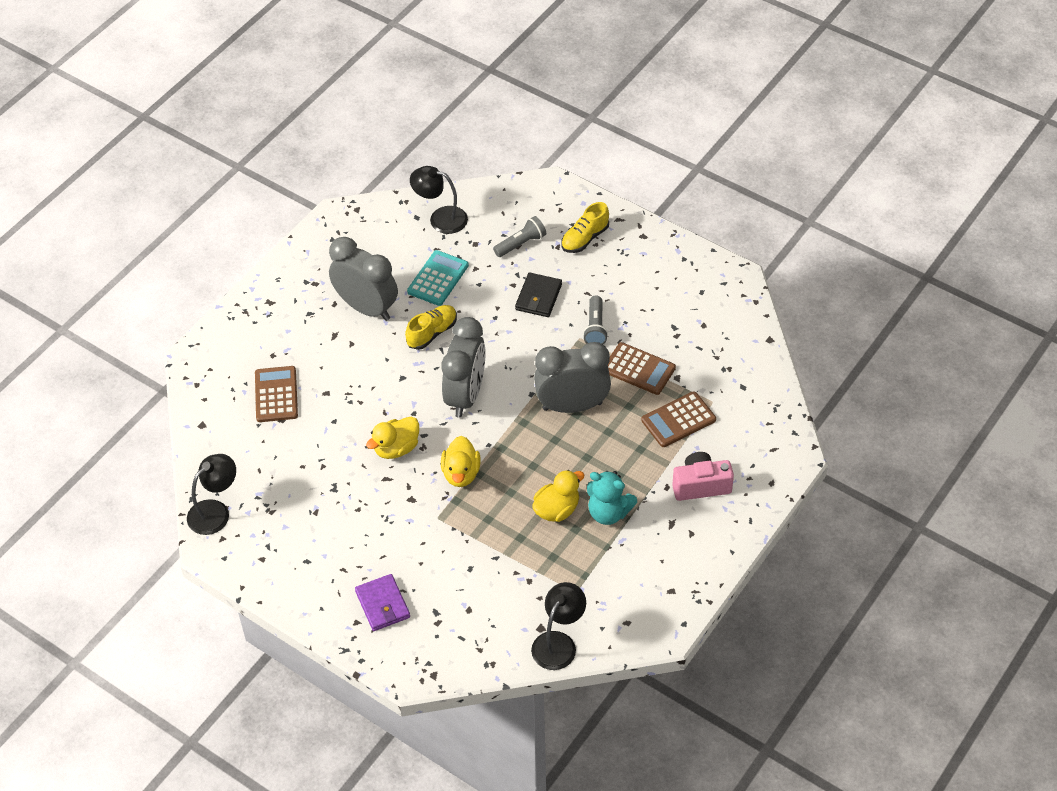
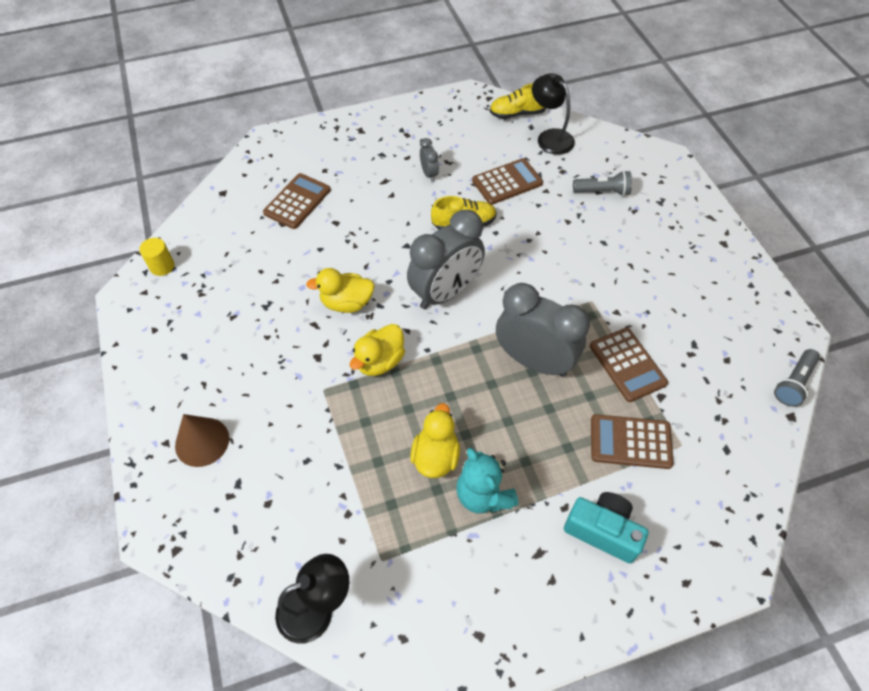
camera: 35 degrees right, 5 degrees up
black lamp [187,454,236,535] -> yellow cylinder [139,238,174,276]
grey clock [329,237,398,321] -> grey clock [420,138,439,182], size x0.43
purple wallet [355,574,410,631] -> brown cone [175,414,229,467]
turquoise calculator [407,250,469,306] -> brown calculator [472,158,543,205]
black wallet [515,272,562,317] -> none
yellow duck [532,470,584,522] -> yellow duck turned 75 degrees counterclockwise [410,403,460,478]
yellow shoe [561,202,609,253] -> yellow shoe moved to [490,83,546,119]
grey flashlight [583,295,608,344] -> grey flashlight moved to [774,349,820,407]
pink camera [672,452,734,501] -> turquoise camera [564,492,649,563]

